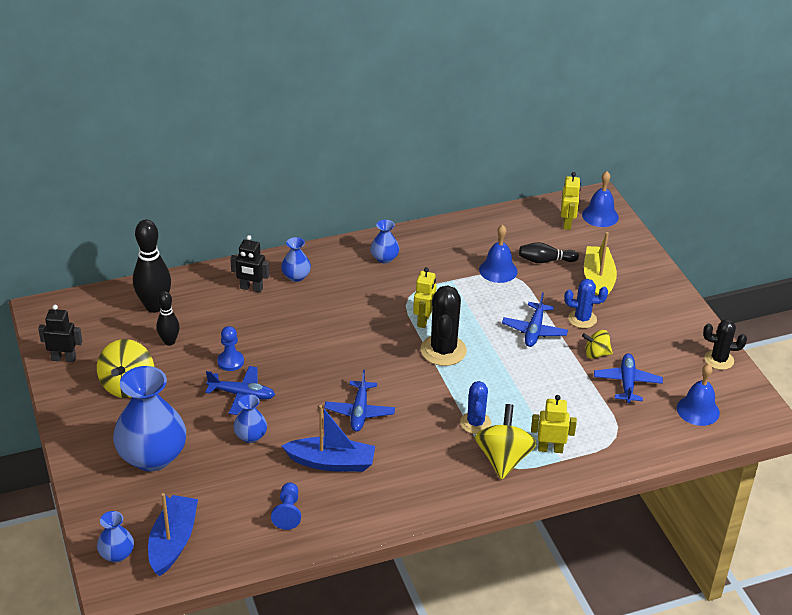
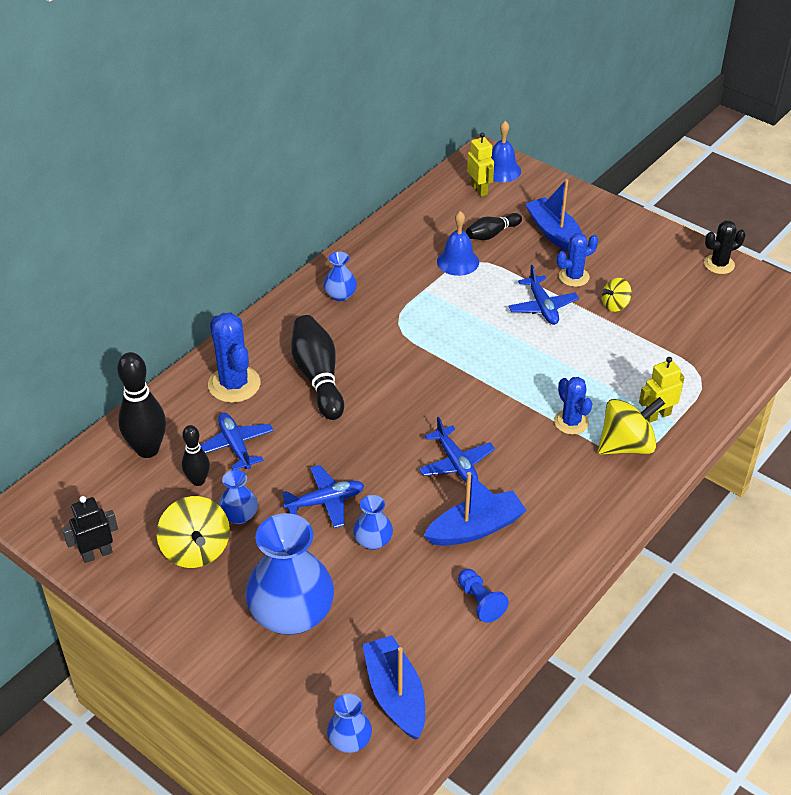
camera: 30 degrees left, 5 degrees up
blue pawn [217,326,244,371] -> none
black robot [230,235,269,293] -> blue cactus [208,313,260,403]
blue vase [281,237,311,282] -> blue vase moved to [219,470,258,524]
yellow robot [413,267,437,328] -> none
black cactus [420,285,467,366] -> none
yellow spinning top [475,404,537,480] -> yellow spinning top turned 90 degrees clockwise [598,397,665,454]
yellow boat [584,232,617,304] -> blue boat [525,179,582,252]
blue plane [594,353,663,403] -> blue plane moved to [200,413,274,470]
blue bell [677,364,720,426] -> none
none -> black bowling pin [291,315,344,420]

